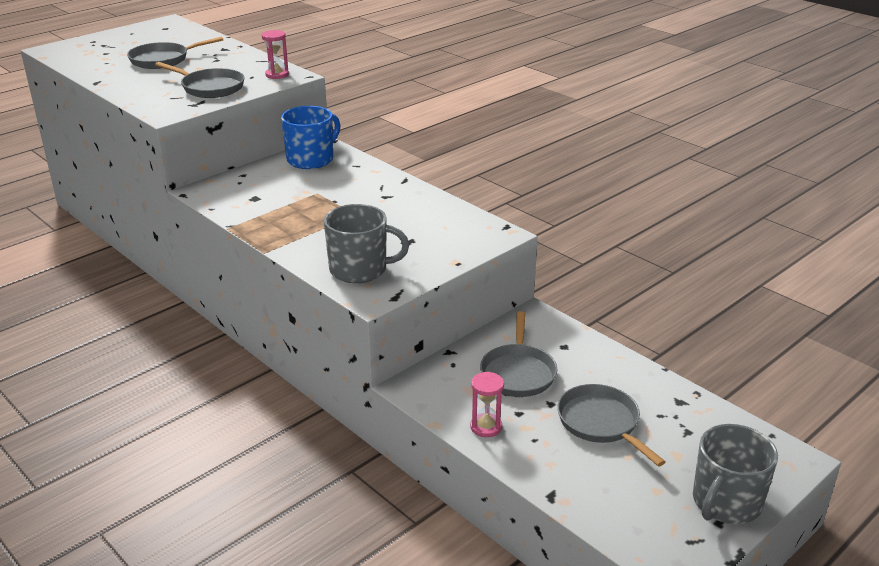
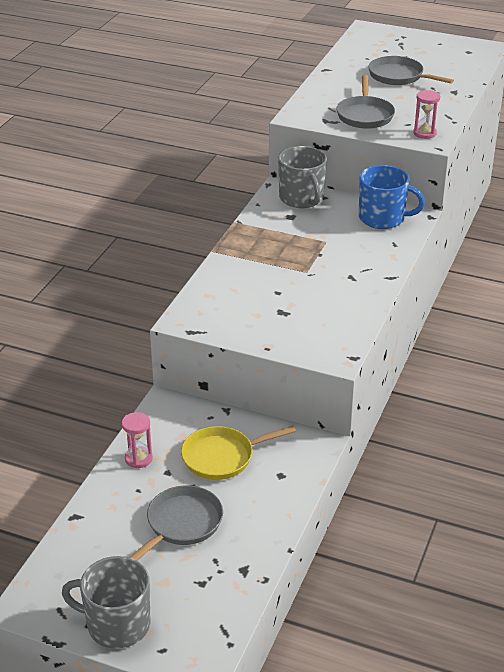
camera: 65 degrees right, 5 degrees up
grey mug [324,204,409,283] -> grey mug moved to [278,146,327,208]
grey pan [480,311,557,397] -> yellow pan [181,426,296,480]

